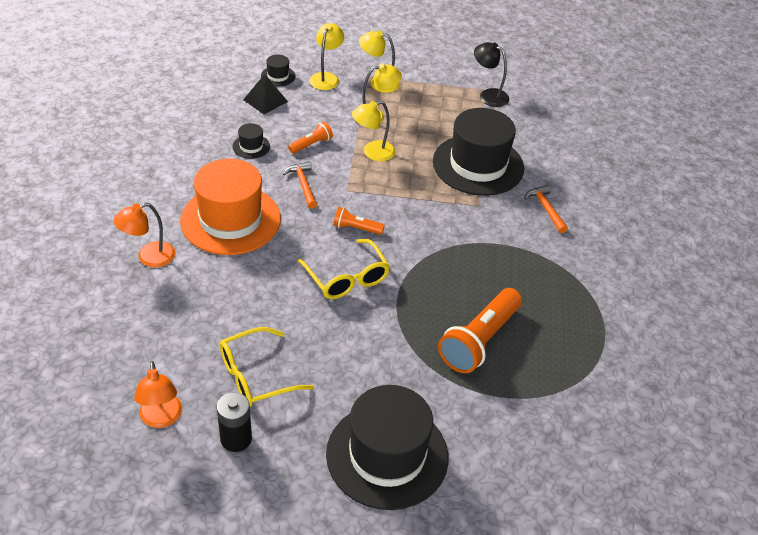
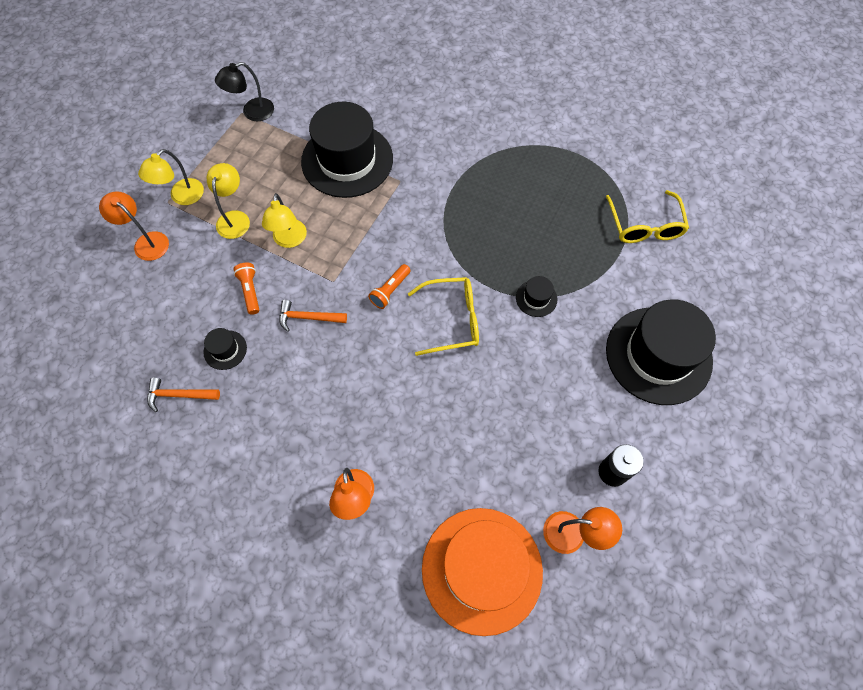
camera: 65 degrees left, 20 degrees up
orange hat [180,159,281,255] -> orange hat moved to [422,508,543,636]
yellow glasses [220,327,314,407] -> yellow glasses moved to [606,190,689,243]
black pyramid [243,74,288,114] -> none
black hat [261,54,295,86] -> black hat moved to [516,276,557,317]
yellow lamp [309,23,344,90] -> orange lamp [99,192,169,261]
orange flashlight [438,288,522,373] -> none
orange hammer [524,185,568,233] -> orange hammer moved to [147,377,220,412]

